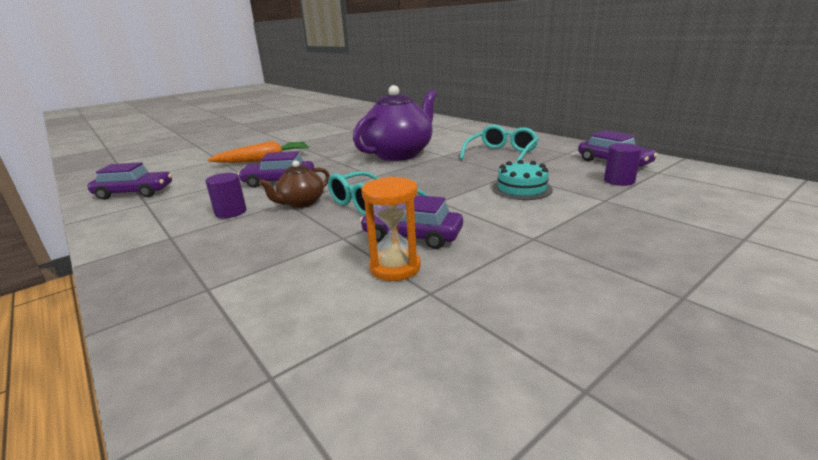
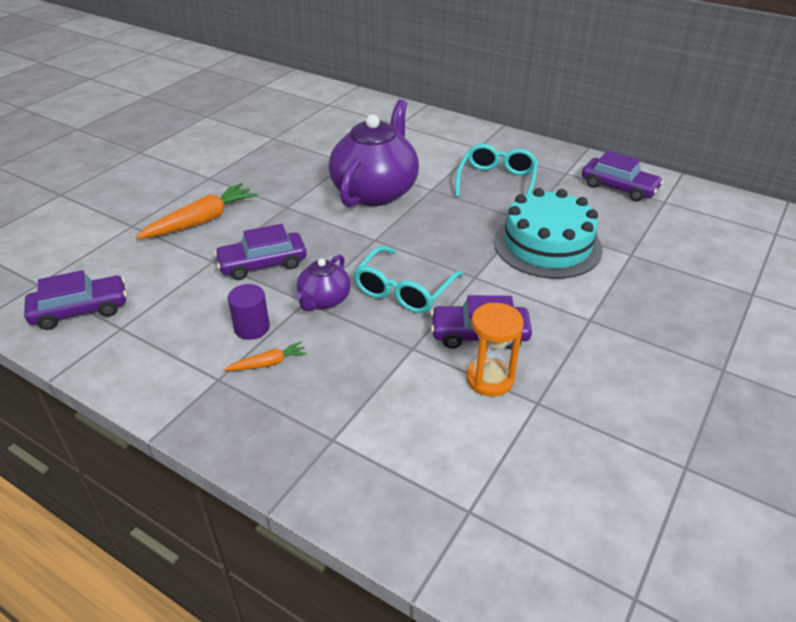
camera: 20 degrees left, 15 degrees up
brown teapot [259,161,330,208] -> purple teapot [296,255,351,311]
turquoise cake [492,160,553,200] -> turquoise cake [494,188,603,279], size x1.73
purple cylinder [604,143,642,186] -> none
none -> orange carrot [224,341,307,371]

